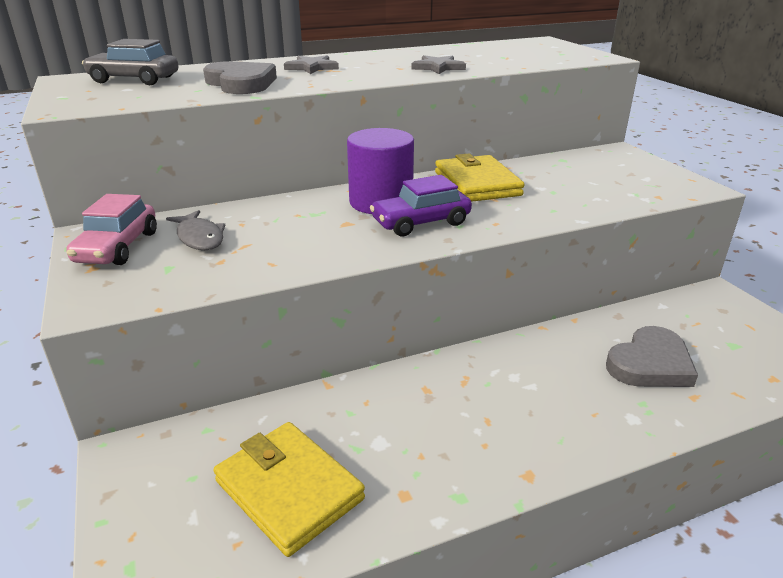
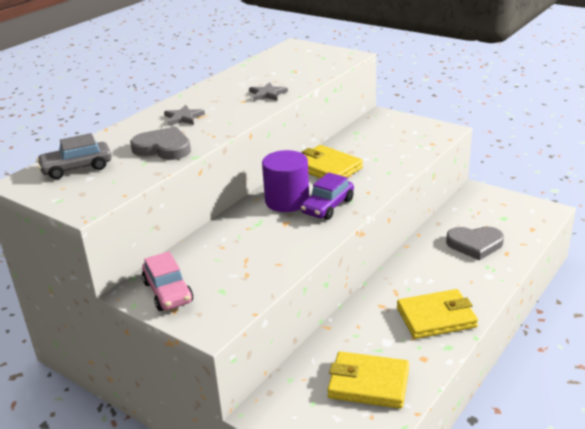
camera: 30 degrees left, 0 degrees up
grey fish [166,210,225,250] -> none
grey heart [606,326,698,387] -> grey heart turned 75 degrees clockwise [446,227,504,260]
none -> yellow wallet [397,289,478,339]

